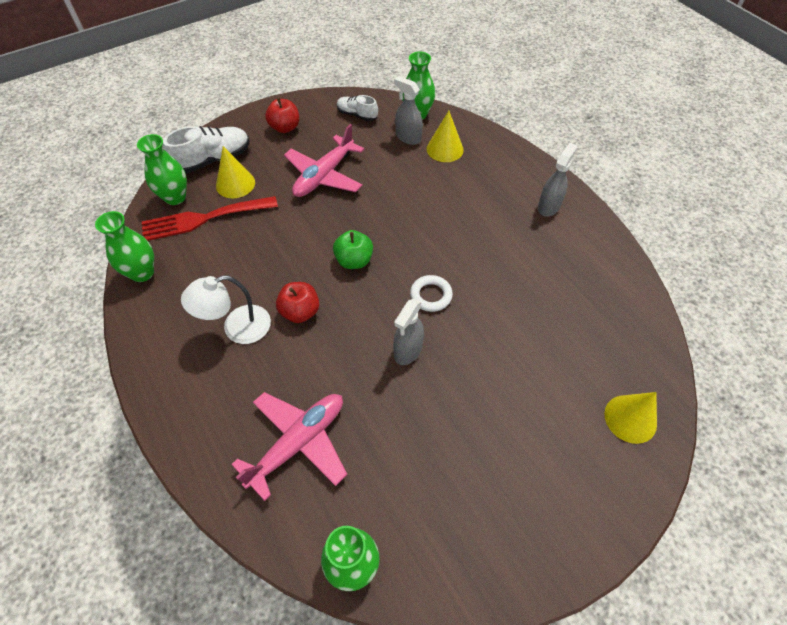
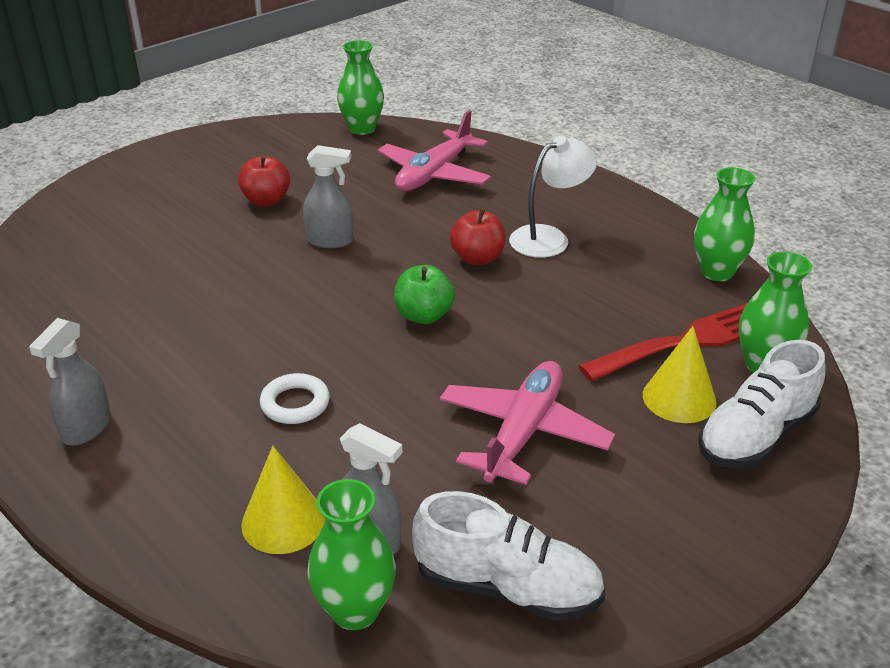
camera: 170 degrees right, 20 degrees down
red apple [265,98,299,133] -> red apple moved to [238,155,290,206]
white shoe [337,95,378,121] -> white shoe [412,491,605,621], size x1.67
grey spray bottle [393,299,424,365] -> grey spray bottle turned 75 degrees clockwise [303,145,353,248]
white ring [410,275,453,312] -> white ring moved to [260,373,330,424]
yellow cone [604,392,657,444] -> none

